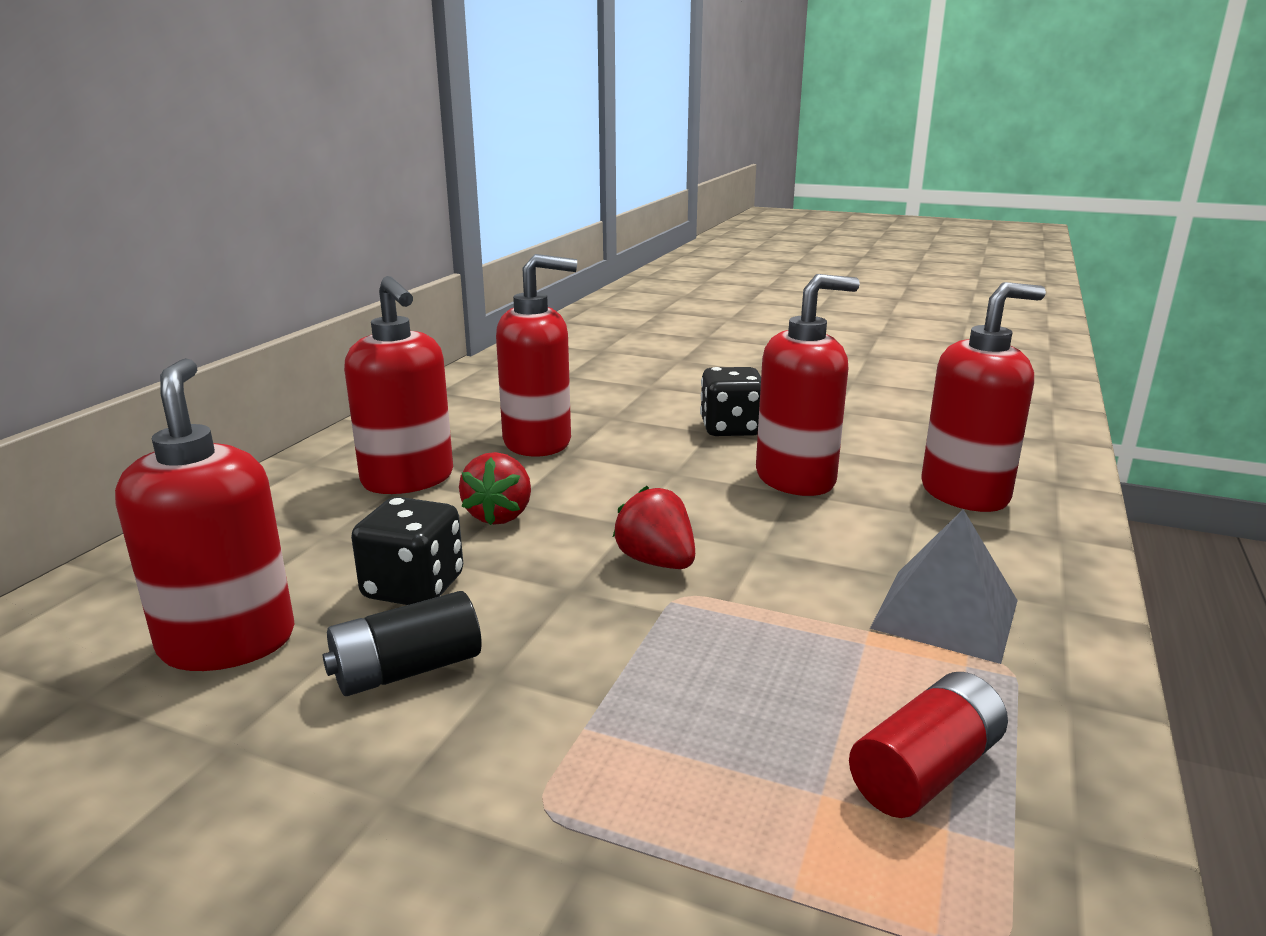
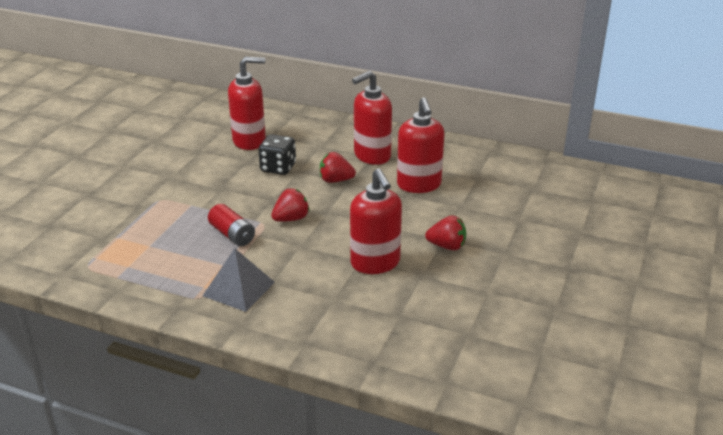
camera: 90 degrees right, 10 degrees up
black battery [323,591,482,696] -> none
black dice [700,367,761,436] -> red strawberry [425,215,466,251]
red battery [849,672,1008,818] -> red battery moved to [208,204,255,246]
red soap dispenser [921,282,1046,512] -> none

